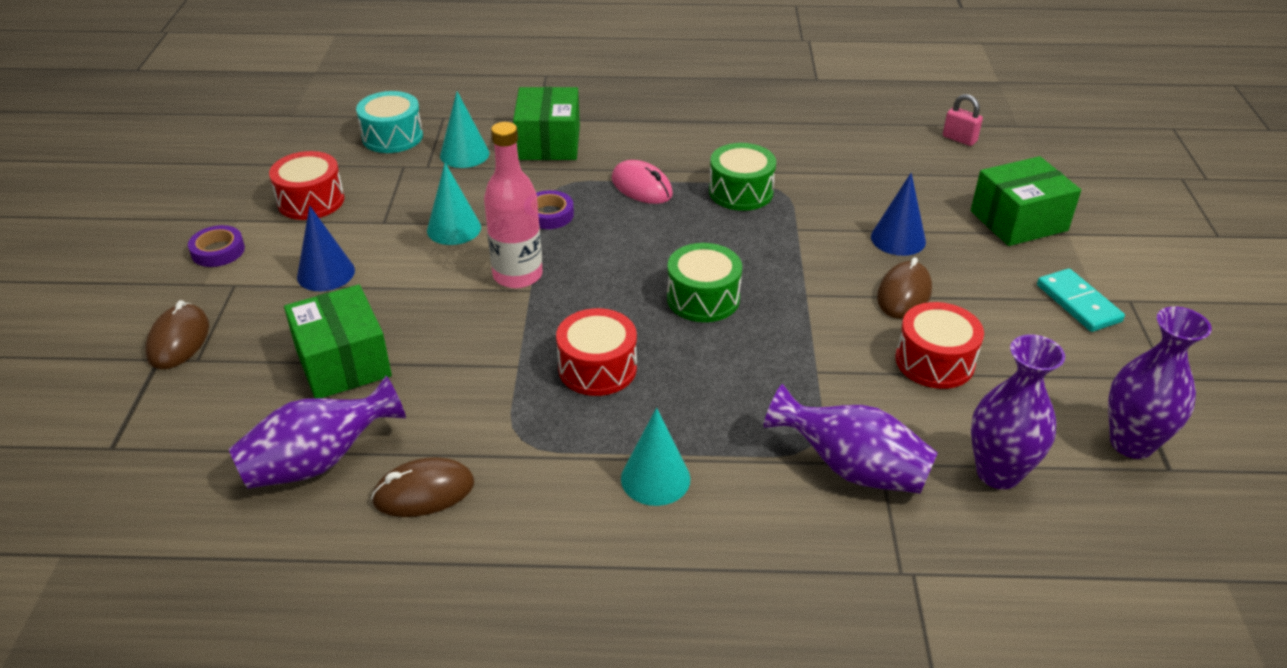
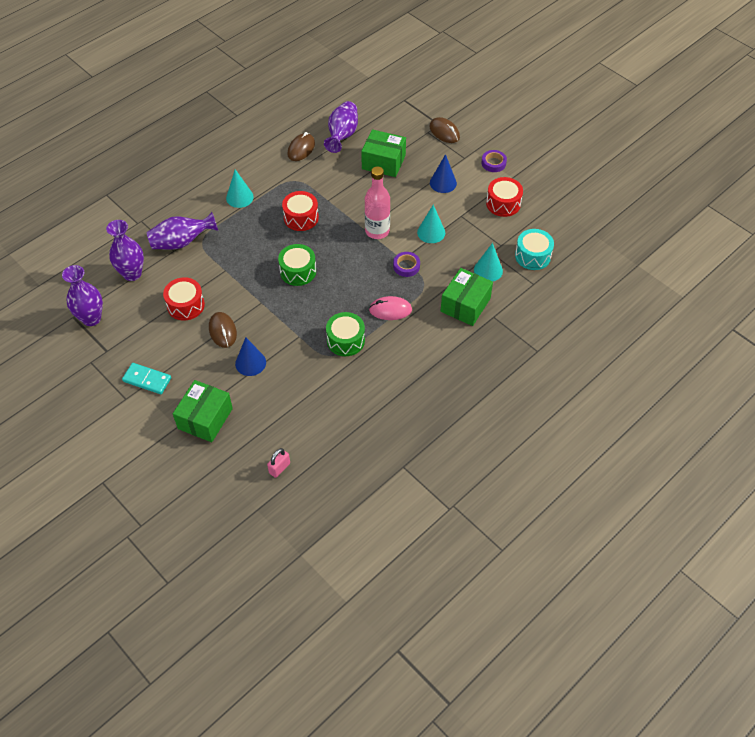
camera: 135 degrees right, 15 degrees up
green box [513,87,580,160] -> green box turned 75 degrees clockwise [441,268,493,326]
pink padlock [943,94,983,146] -> pink padlock turned 45 degrees counterclockwise [267,448,290,478]

